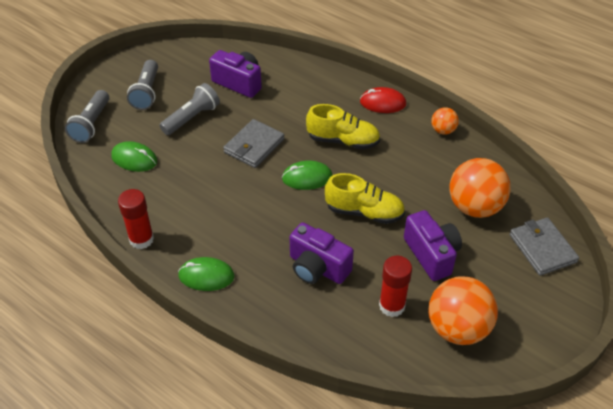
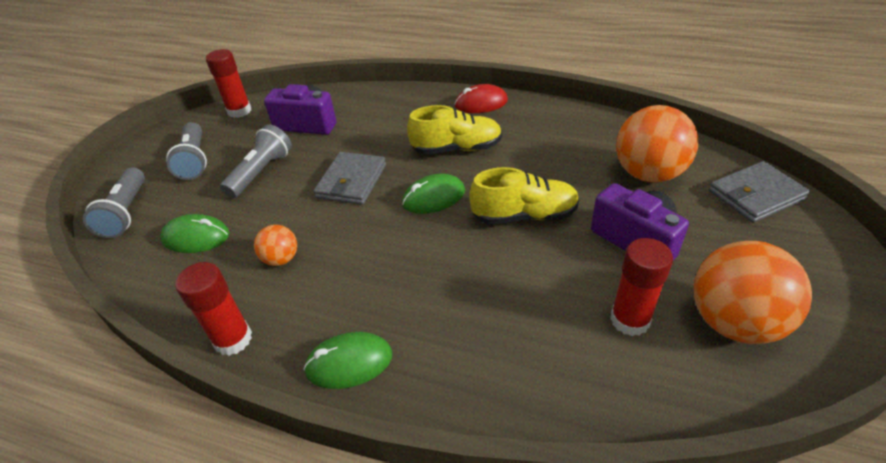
camera: 15 degrees left, 5 degrees down
purple camera [290,222,354,284] -> none
orange ball [431,107,459,135] -> orange ball moved to [254,225,297,266]
grey wallet [509,217,579,276] -> grey wallet turned 75 degrees counterclockwise [709,161,810,223]
none -> red glue stick [206,49,251,118]

